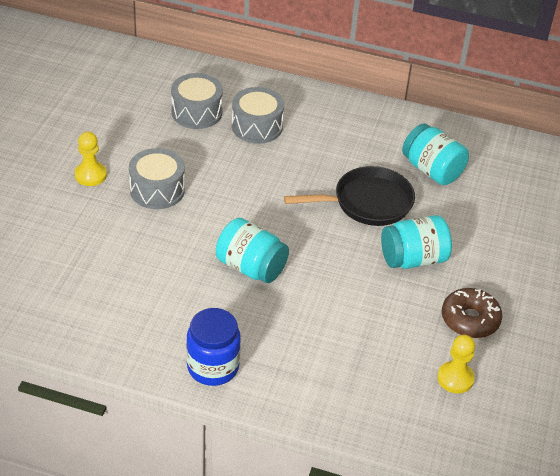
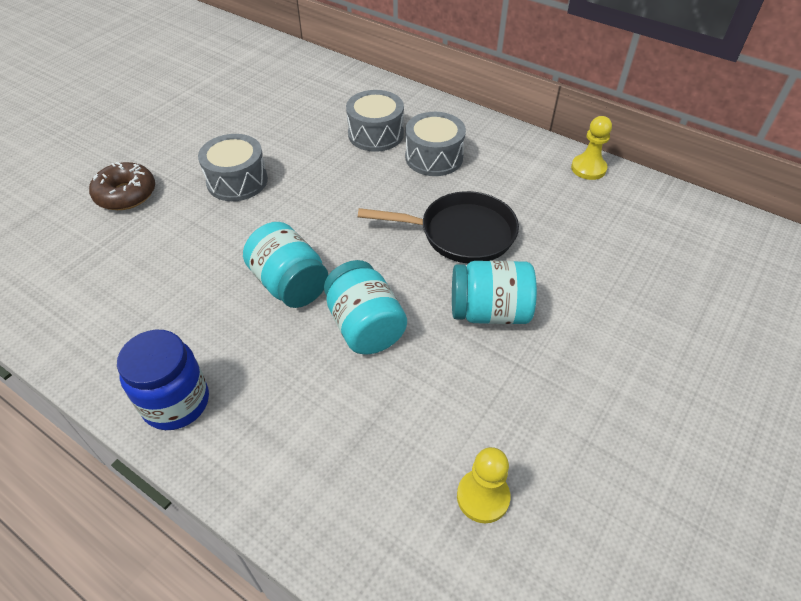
camera: 20 degrees right, 5 degrees up
yellow pawn [75,132,107,186] -> yellow pawn moved to [571,116,612,180]
grey drum [171,73,223,129] -> grey drum moved to [405,112,466,176]
turquoise jar [402,123,469,185] -> turquoise jar moved to [324,260,407,355]
brown donut [442,288,502,338] -> brown donut moved to [89,162,155,210]

